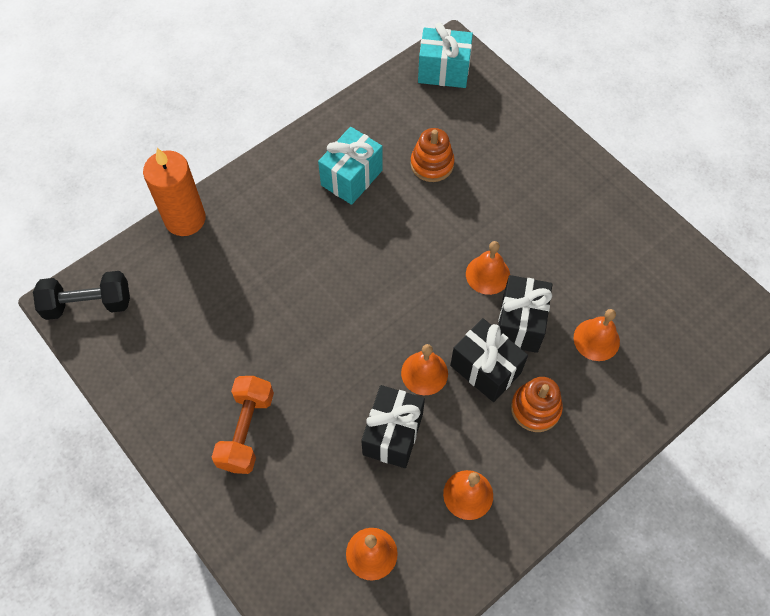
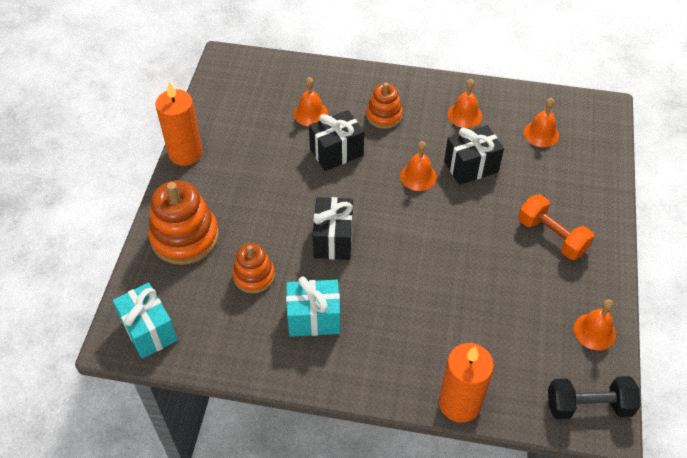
camera: 130 degrees left, 10 degrees down
black dumbbell [33,271,130,320] -> black dumbbell turned 45 degrees counterclockwise [548,376,641,419]
orange dumbbell [212,376,274,474] -> orange dumbbell turned 75 degrees clockwise [518,194,594,260]
black gift [450,318,528,402] -> black gift moved to [313,197,353,260]
orange bell [466,241,510,295] -> orange bell moved to [574,299,616,350]
none -> orange stacking toy [148,180,219,265]
none -> orange candle [155,82,203,166]

